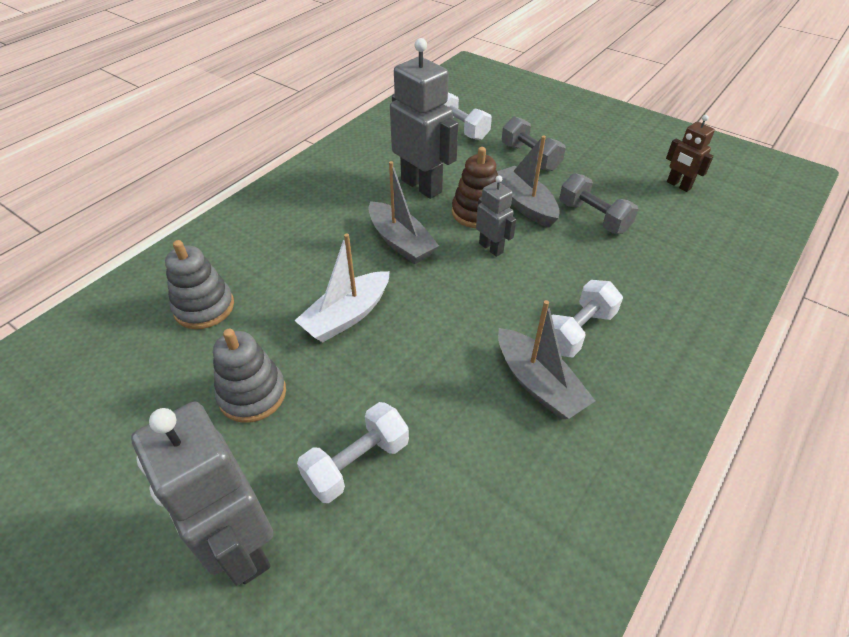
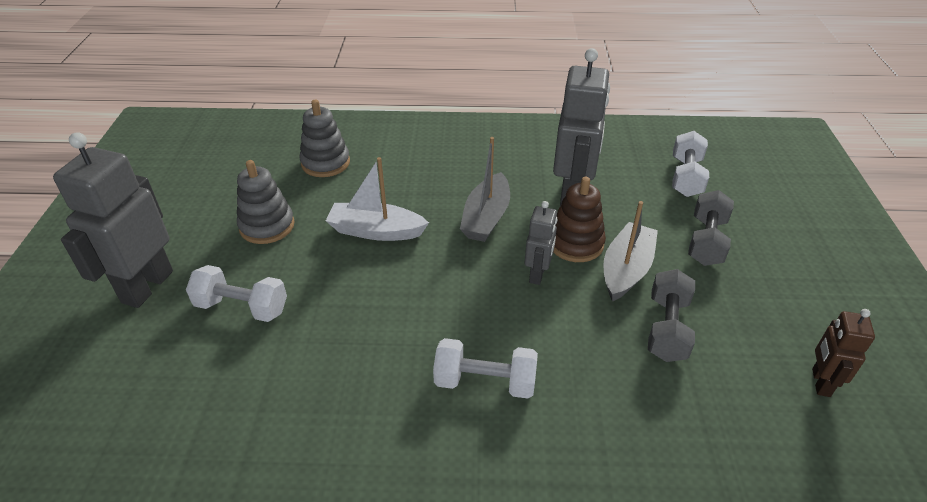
camera: 55 degrees right, 5 degrees down
grey boat [498,300,595,419] -> none

